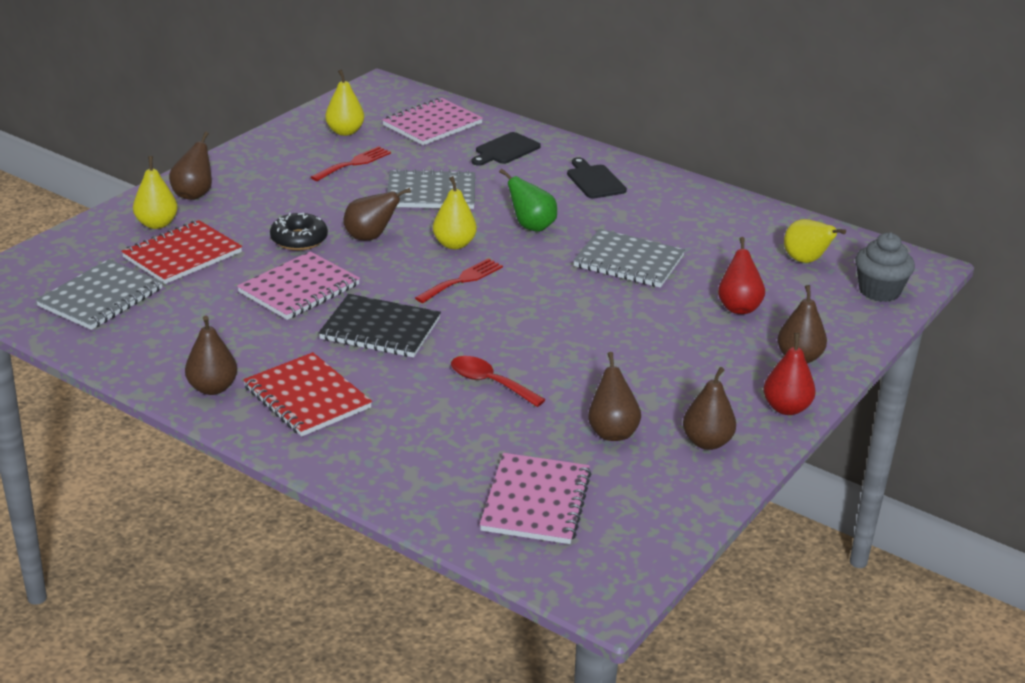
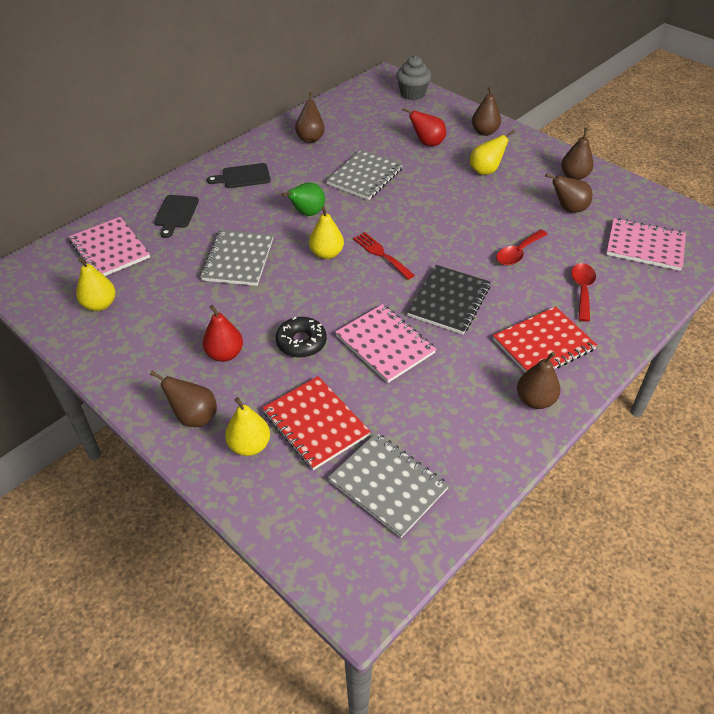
camera: 80 degrees left, 15 degrees up
red fork [311,146,391,181] -> none
brown pear [344,188,411,240] -> brown pear moved to [295,92,325,143]
black cutting board [471,132,541,166] -> black cutting board turned 45 degrees clockwise [154,195,199,238]
red pear [763,333,816,415] -> red pear moved to [202,305,243,362]
yellow pear [784,219,846,263] -> yellow pear moved to [470,130,515,175]
none -> red spoon [571,263,596,322]

